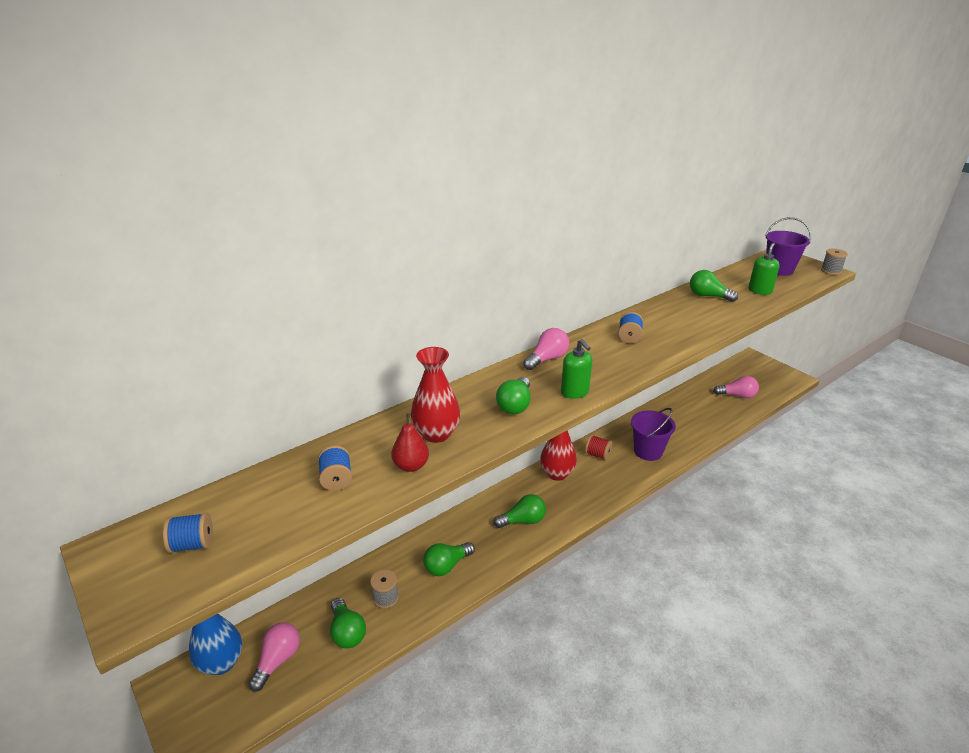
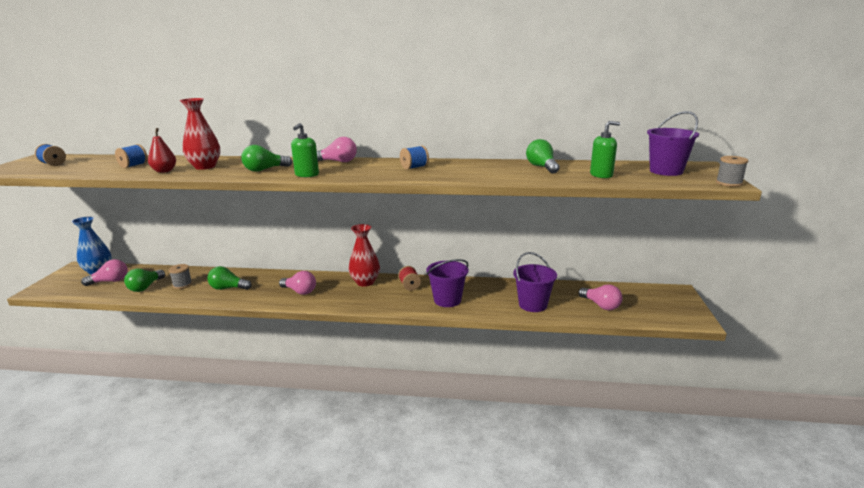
camera: 45 degrees right, 10 degrees down
green light bulb [494,494,546,528] -> pink light bulb [279,271,316,295]
none -> purple bucket [513,252,557,312]

